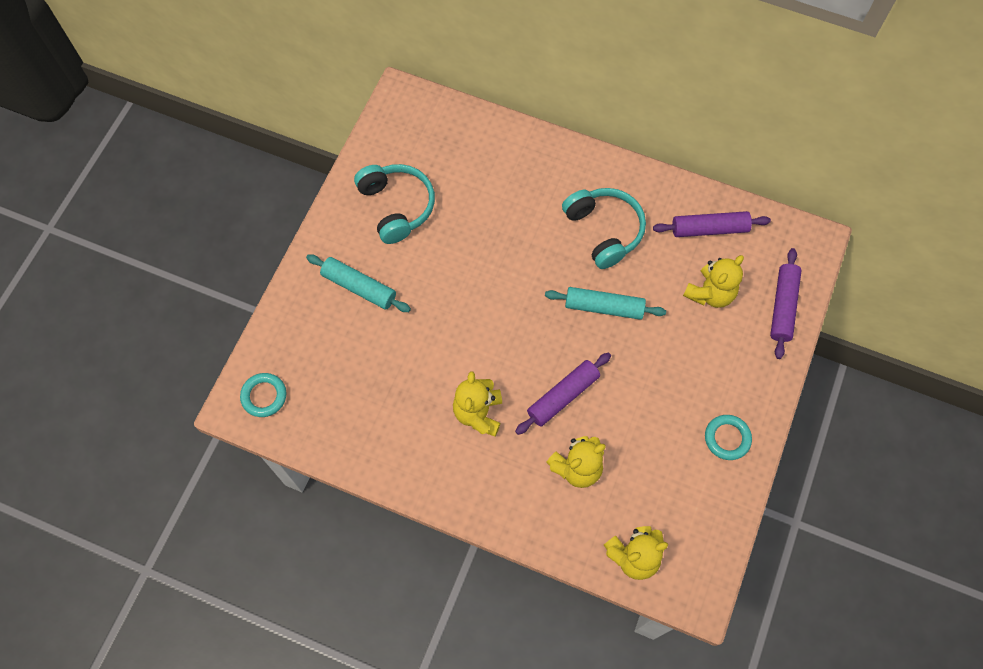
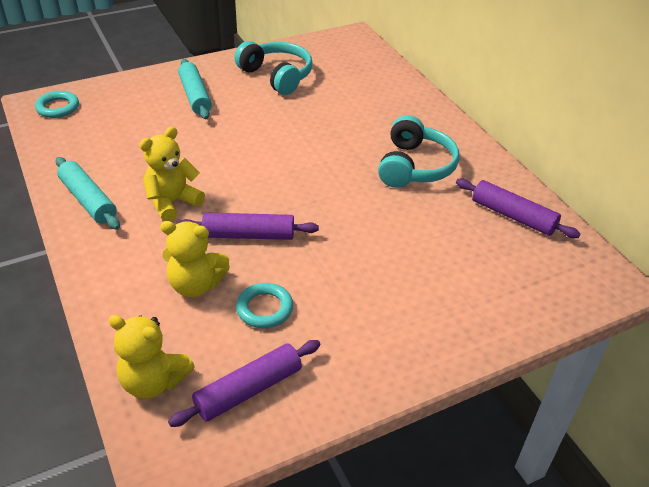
camera: 40 degrees right, 25 degrees down
turquoise headphones [354,164,435,244] -> turquoise headphones turned 60 degrees counterclockwise [234,41,313,95]
turquoise rolling pin [545,287,666,320] -> turquoise rolling pin moved to [56,157,120,230]
yellow teddy bear [683,255,744,308] -> none
turquoise ring [705,415,752,460] -> turquoise ring moved to [236,283,293,328]
purple rolling pin [770,248,802,359] -> purple rolling pin moved to [168,340,321,427]

